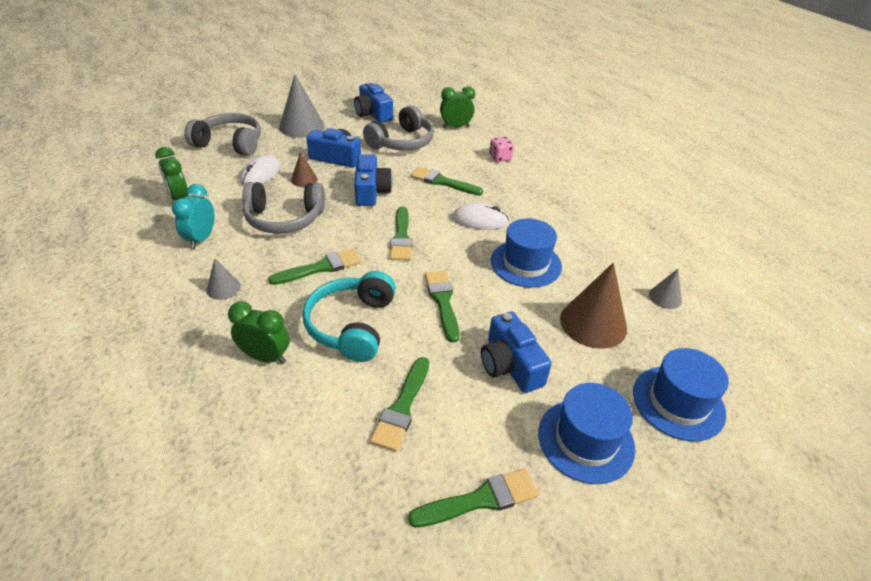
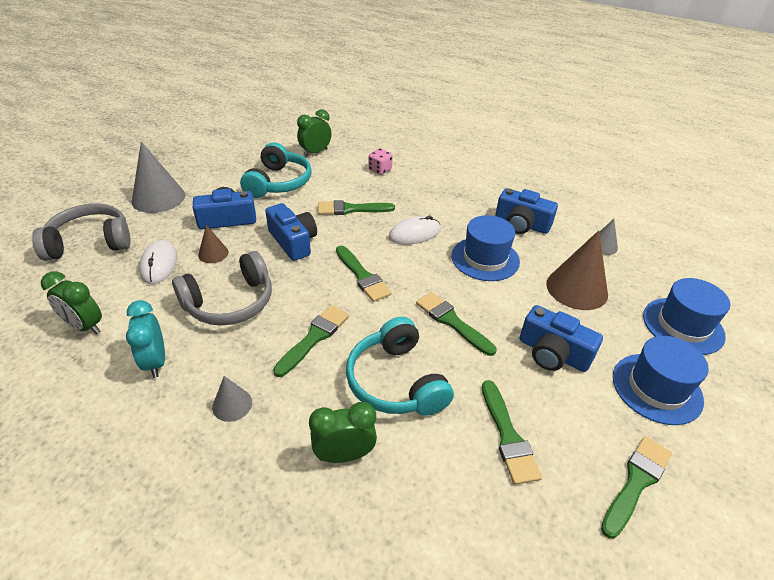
camera: 30 degrees left, 0 degrees up
blue camera [354,82,393,123] -> blue camera moved to [495,188,558,234]
grey headphones [363,105,434,150] -> turquoise headphones [240,142,312,198]

